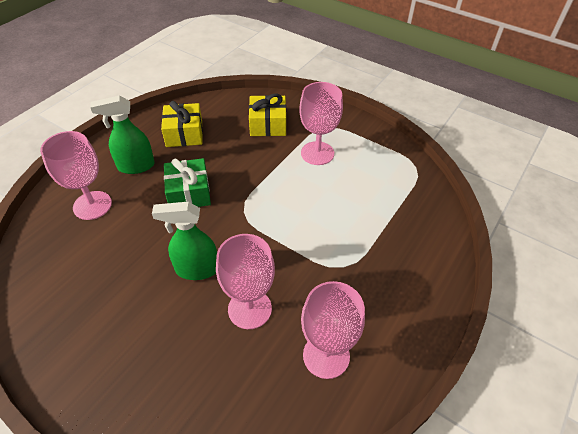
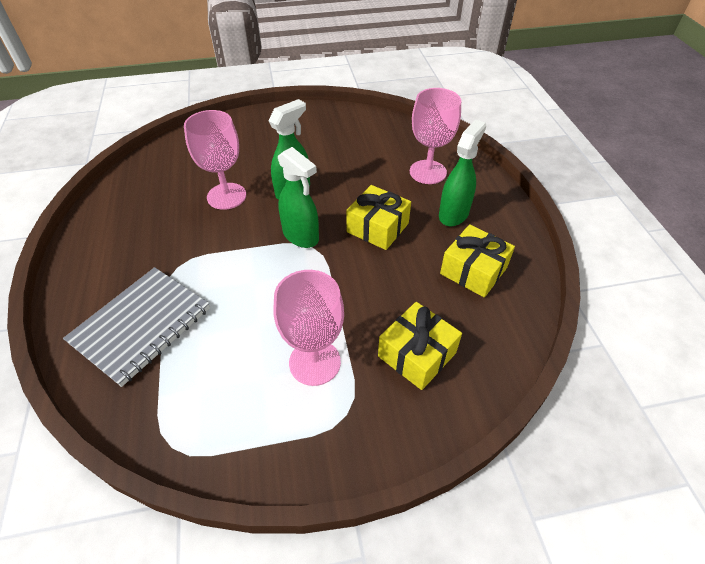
camera: 135 degrees right, 0 degrees up
green gift [164,158,211,207] -> yellow gift [346,185,411,250]
pink goblet [301,281,365,379] -> none
none -> grey notebook [63,267,210,387]
none -> green spray bottle [278,147,319,248]

